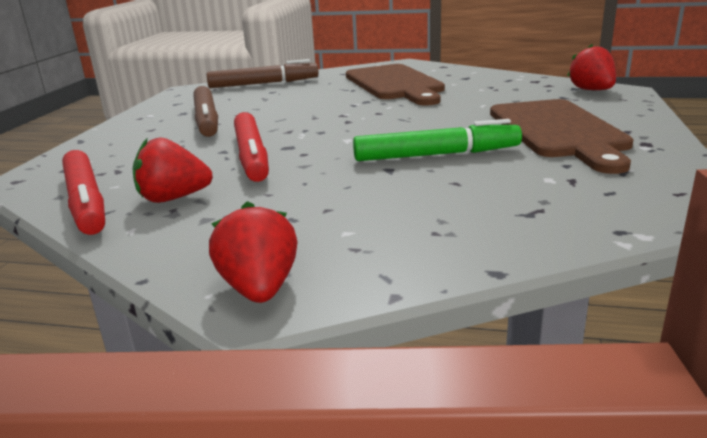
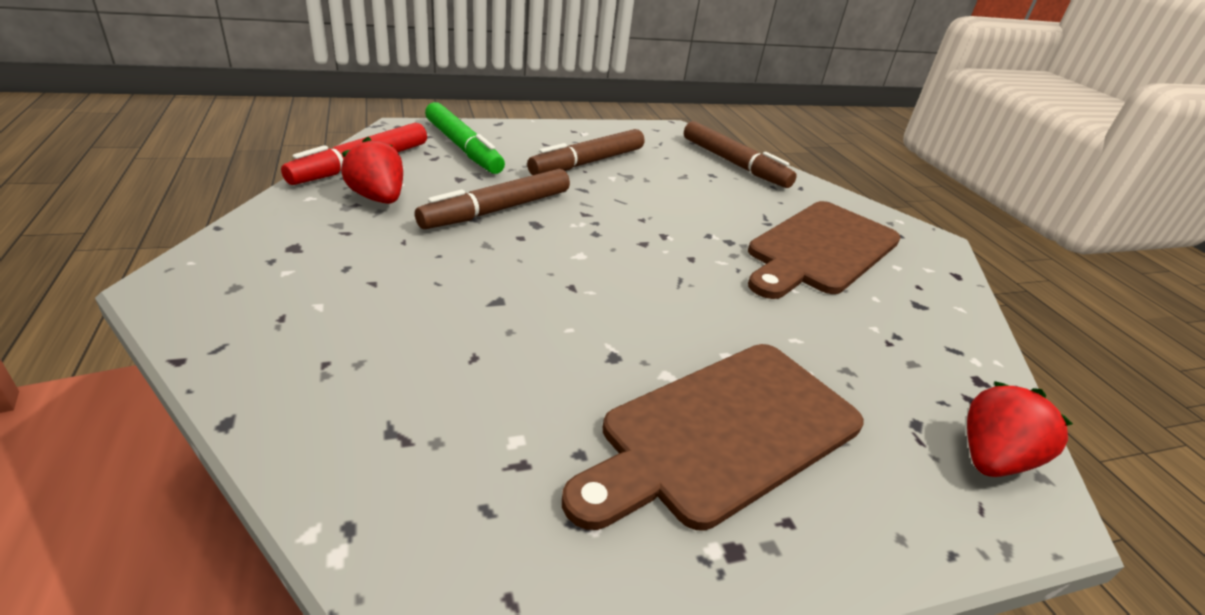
camera: 55 degrees right, 10 degrees up
red strawberry [209,201,298,303] -> none
red marker [234,112,269,182] -> brown marker [415,169,570,229]
green marker [353,119,522,161] -> green marker moved to [425,102,505,174]

